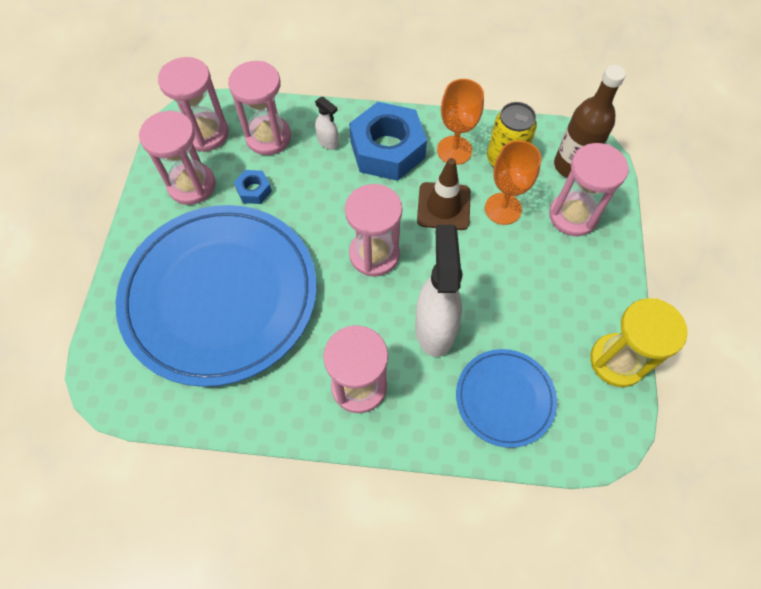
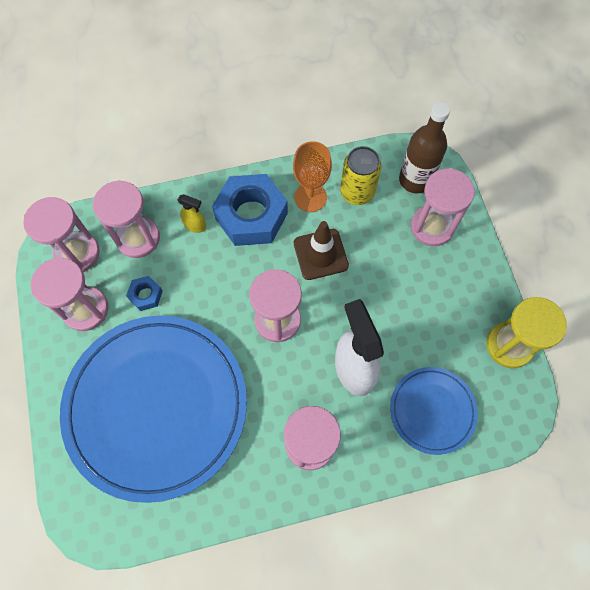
camera: 20 degrees left, 5 degrees up
white spray bottle [315,96,339,150] -> yellow spray bottle [178,194,206,233]
orange goblet [485,140,541,225] -> none

